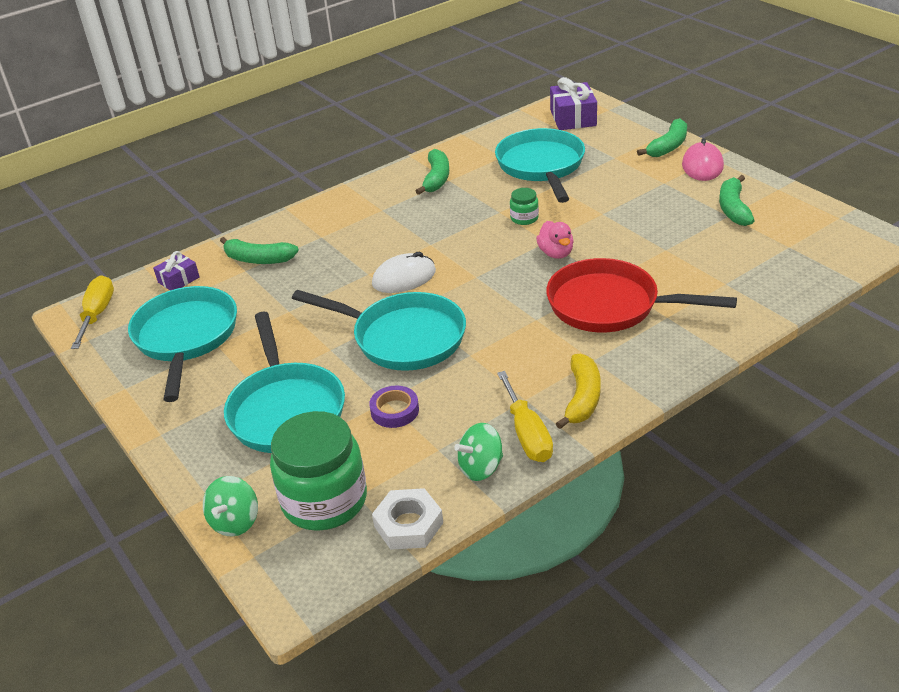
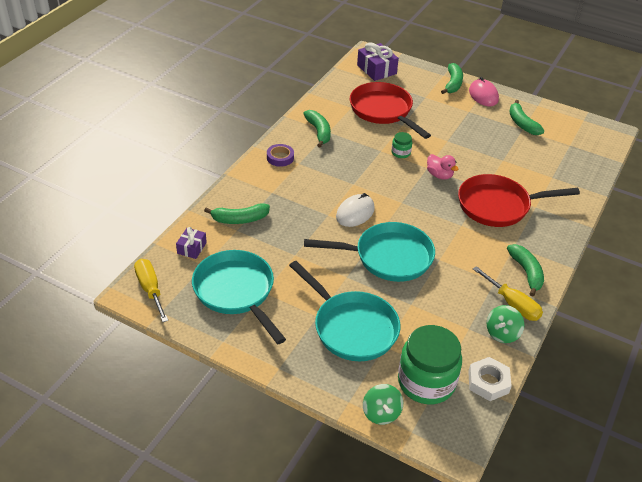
camera: 30 degrees left, 5 degrees up
purple tape [369,386,419,428] -> purple tape moved to [267,144,294,167]
turquoise pan [495,128,585,203] -> red pan [350,82,431,139]
yellow banana [556,354,601,429] -> green banana [507,244,544,297]

